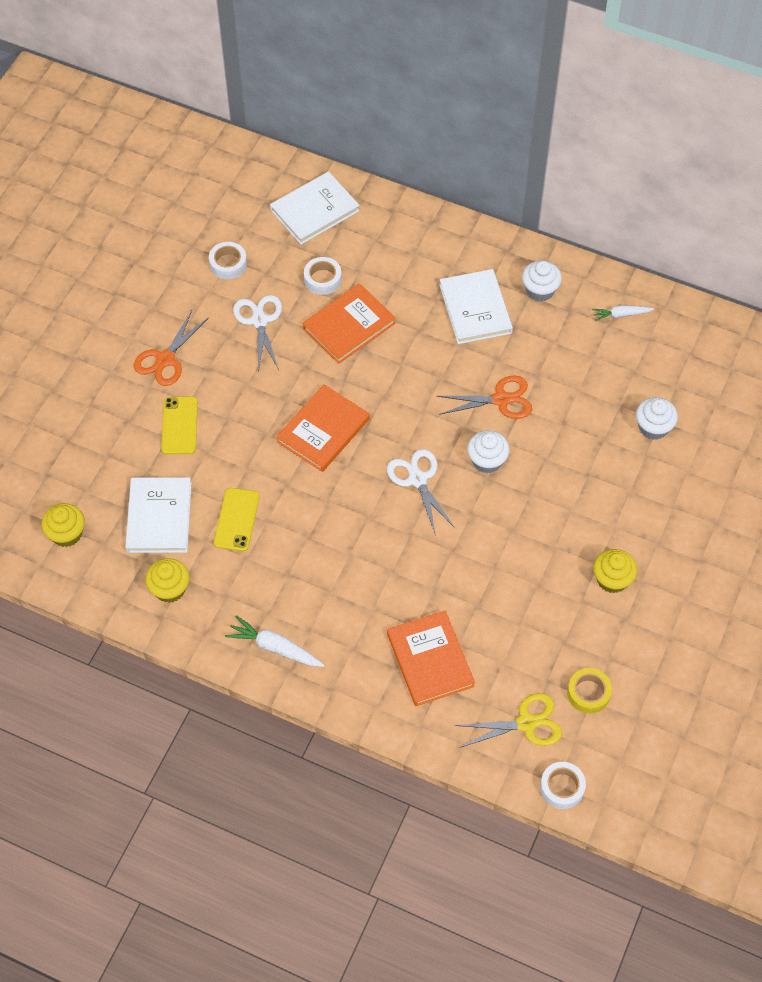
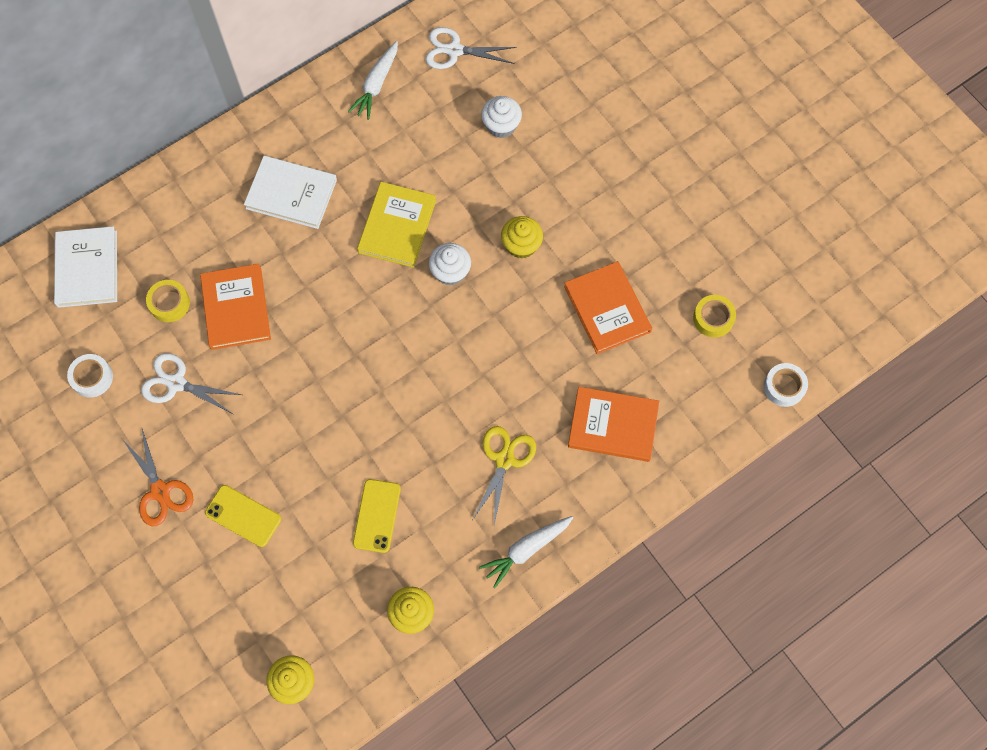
camera: 60 degrees left, 10 degrees up
white book [125,477,192,553] -> none
yellow phone [214,488,260,552] -> yellow phone turned 60 degrees clockwise [353,479,401,553]
orange book [276,384,370,472] -> orange book moved to [564,261,652,354]
white tape [304,257,342,295] -> yellow tape [146,280,190,322]
white scissors [387,449,455,536] -> white scissors moved to [425,27,517,69]
orange scissors [436,376,532,419] -> yellow book [357,182,436,268]
yellow scissors [455,693,562,748] -> yellow scissors moved to [473,426,536,525]
white cupcake [522,261,562,302] -> none
white carrot [592,305,654,321] -> white carrot [348,41,398,120], size x1.52
yellow cupcake [593,549,637,593] -> yellow cupcake moved to [501,216,543,259]

